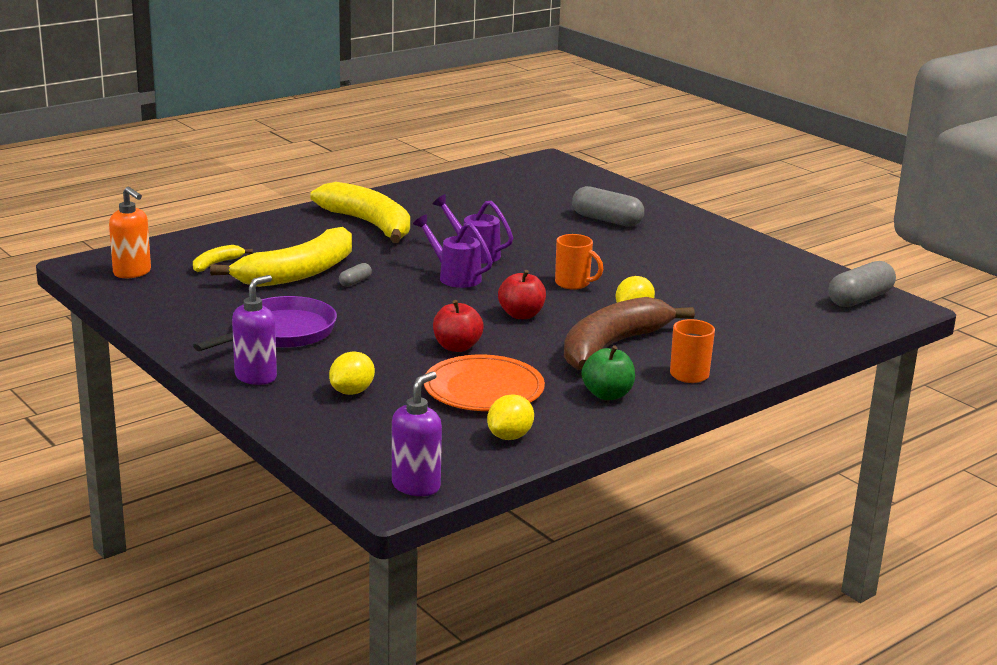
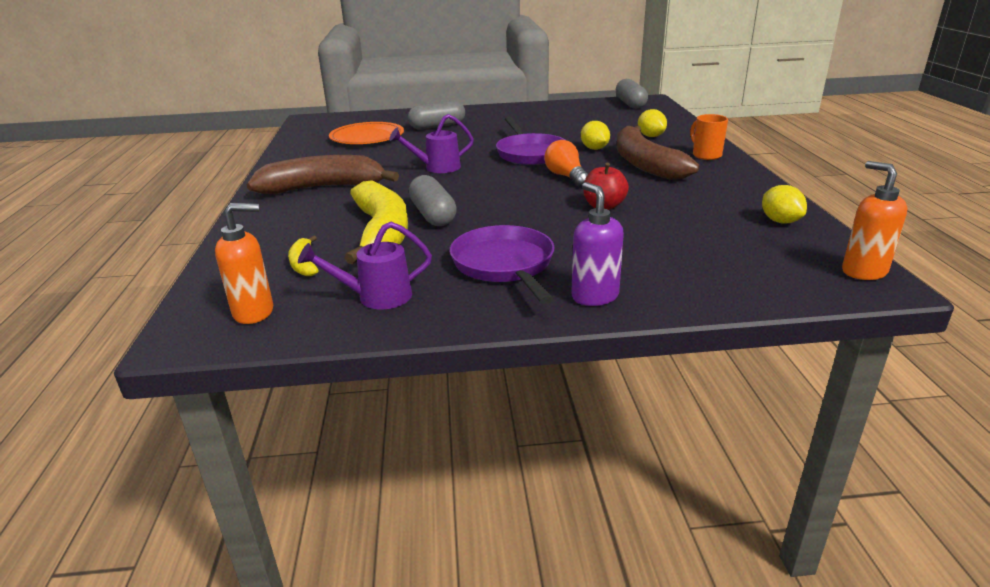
camera: 55 degrees left, 5 degrees up
yellow banana [310,182,410,243] -> brown banana [247,155,399,194]
yellow lemon [329,351,375,395] -> yellow lemon moved to [638,109,667,137]
grey capsule [339,263,372,287] -> grey capsule [409,175,457,226], size x2.09
purple soap dispenser [392,371,442,496] -> orange soap dispenser [842,161,907,280]
purple watering can [413,215,493,288] -> purple watering can moved to [298,222,432,309]
orange plate [424,355,545,411] -> orange plate moved to [329,122,404,144]
red apple [498,270,546,319] -> orange light bulb [544,140,588,187]
orange mug [555,234,604,290] -> purple pan [496,117,565,165]
green apple [582,345,635,400] -> none

